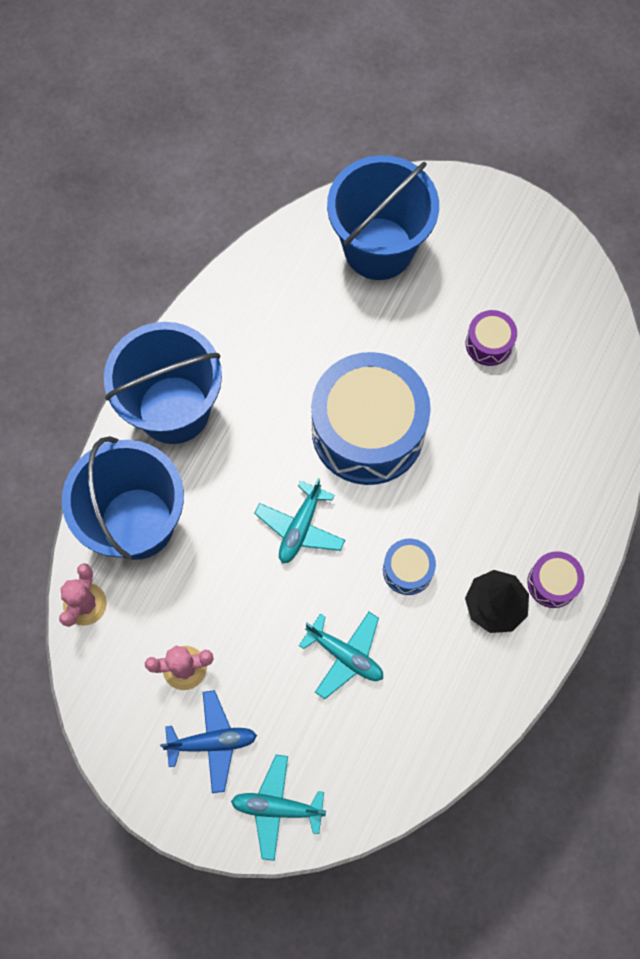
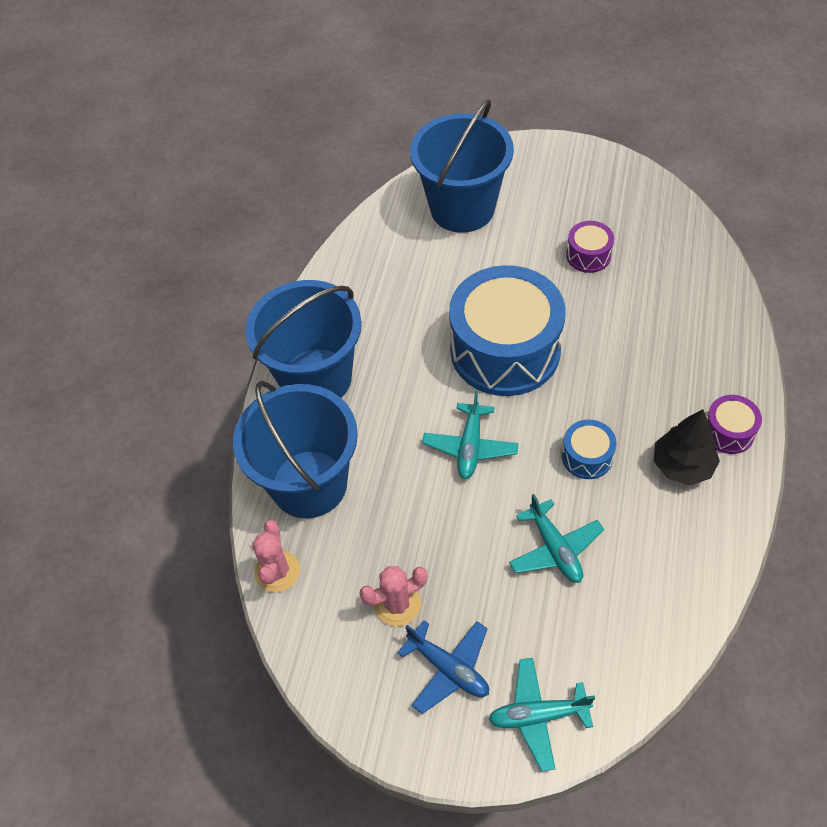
camera: 10 degrees left, 15 degrees down
blue plane [160,690,257,793] -> blue plane turned 60 degrees clockwise [398,620,489,714]
turquoise plane [299,612,383,699] -> turquoise plane turned 45 degrees clockwise [509,494,604,583]

